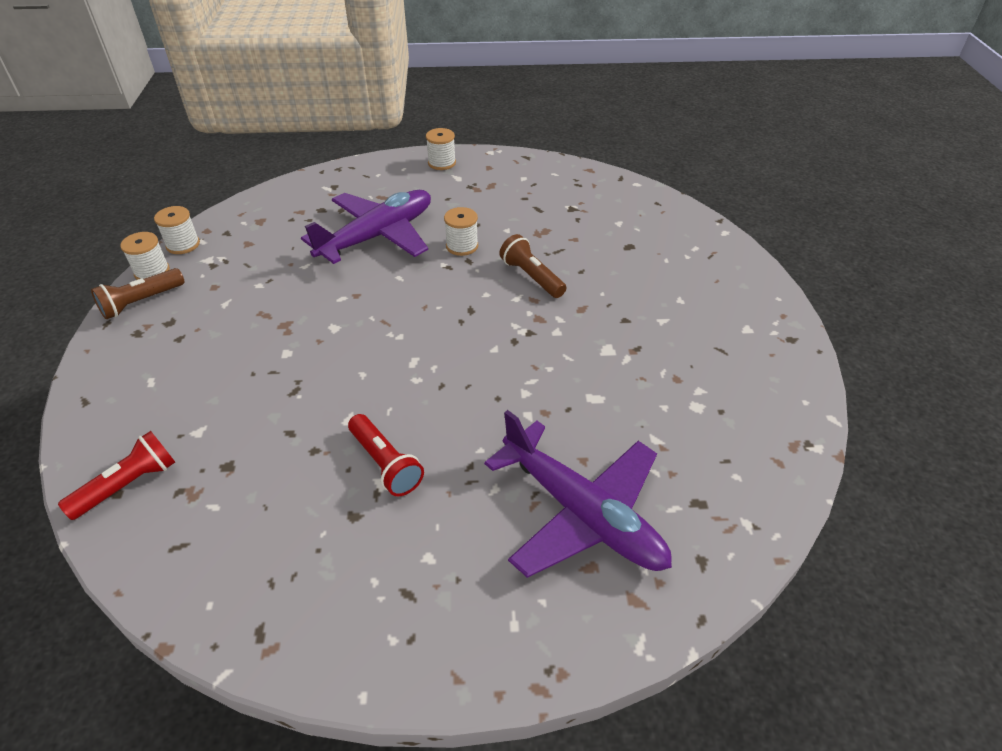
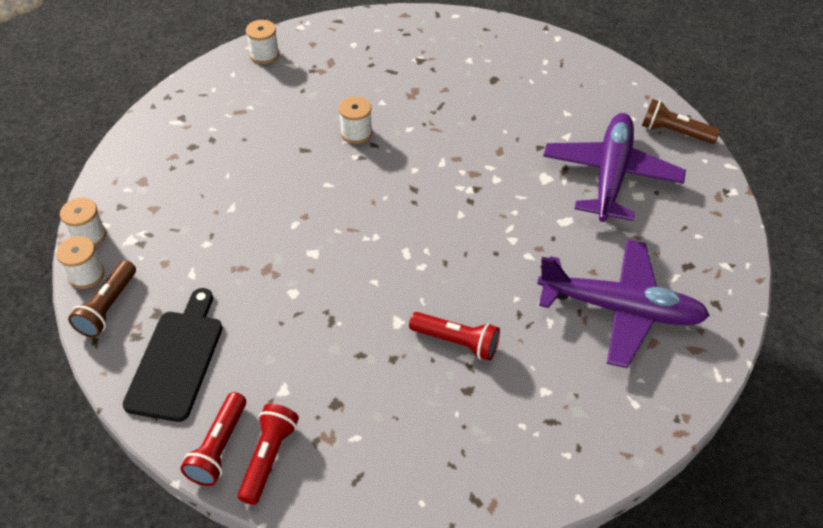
camera: 30 degrees left, 5 degrees up
purple plane [301,190,431,264] -> purple plane moved to [543,113,686,222]
brown flashlight [499,234,567,298] -> brown flashlight moved to [642,99,720,144]
none -> black cutting board [123,288,223,422]
none -> red flashlight [180,392,246,486]

